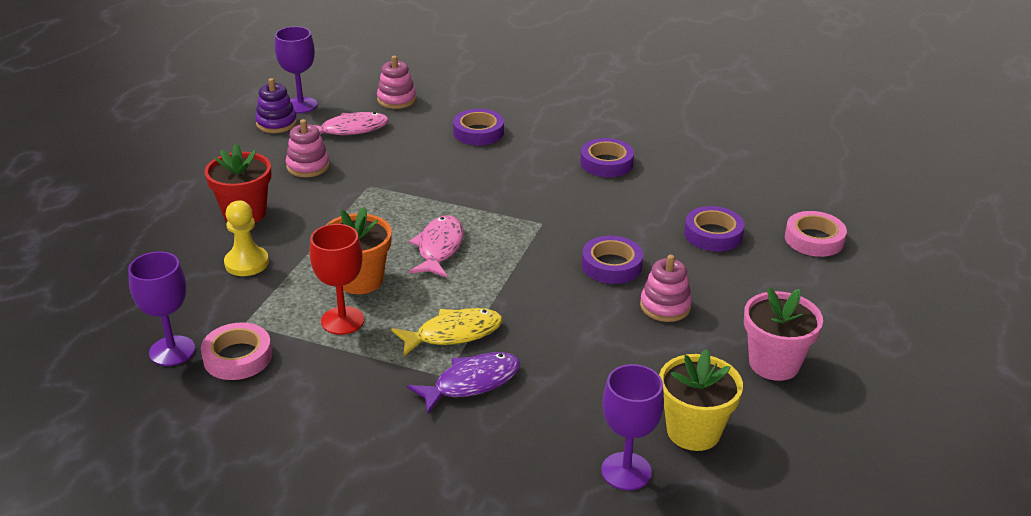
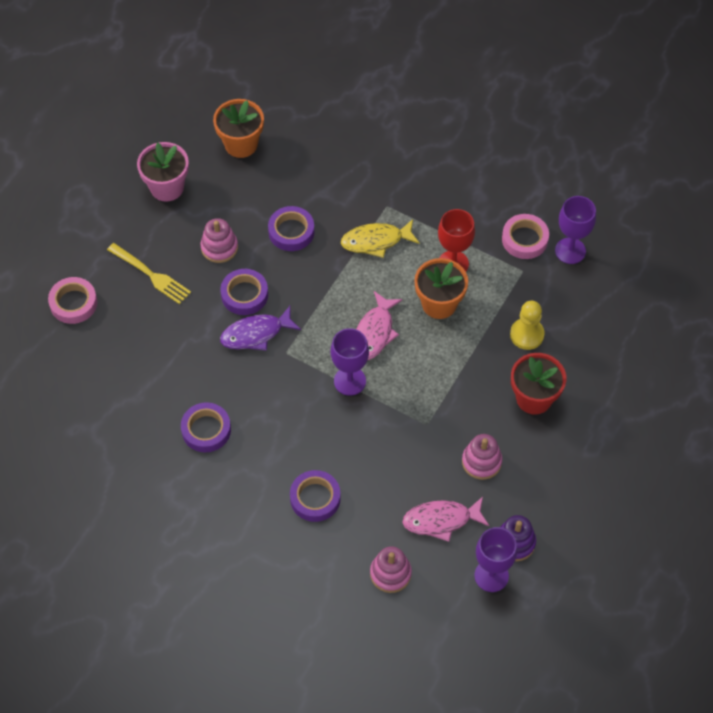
camera: 170 degrees left, 25 degrees up
purple fish [407,352,521,414] -> purple fish moved to [220,306,301,351]
purple goblet [601,364,664,490] -> purple goblet moved to [331,328,369,396]
yellow flower pot [659,349,743,451] -> orange flower pot [213,99,264,158]
purple tape [684,206,745,251] -> purple tape moved to [268,206,314,251]
none -> yellow fork [107,243,191,304]

